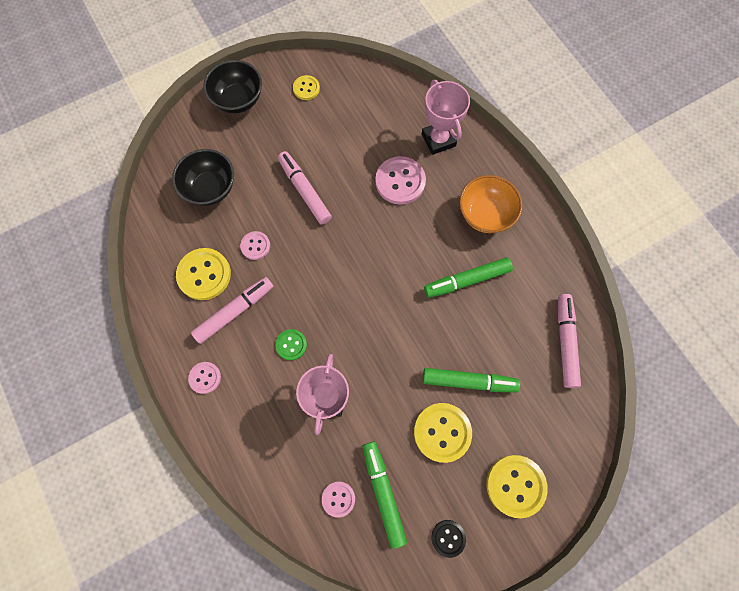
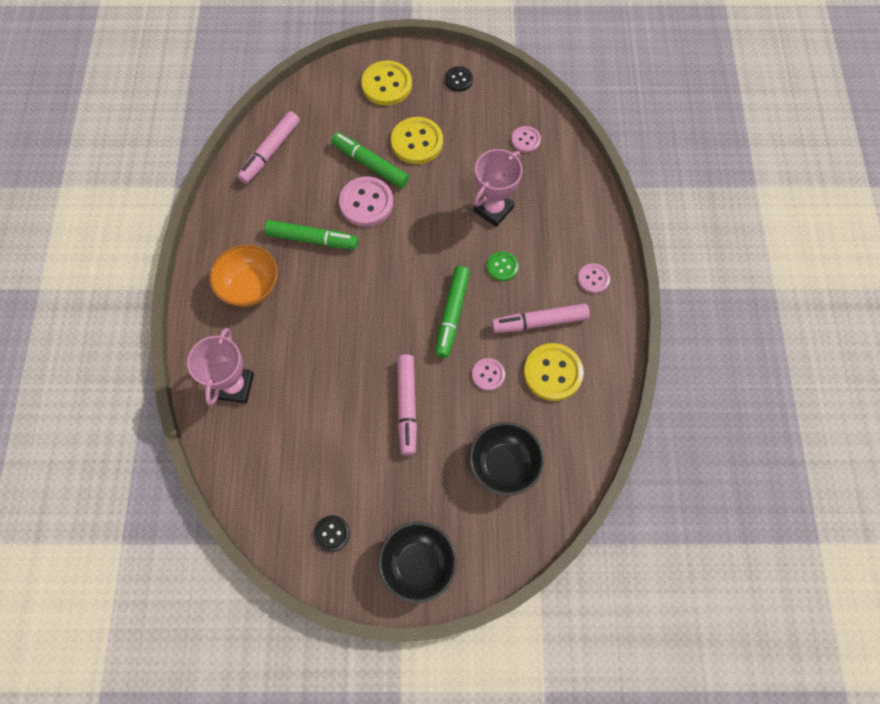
camera: 150 degrees left, 5 degrees down
yellow button [293,75,320,100] -> black button [314,515,350,552]
green marker [363,441,407,549] -> green marker moved to [435,266,470,358]
pink button [375,156,426,205] -> pink button moved to [339,177,393,226]

